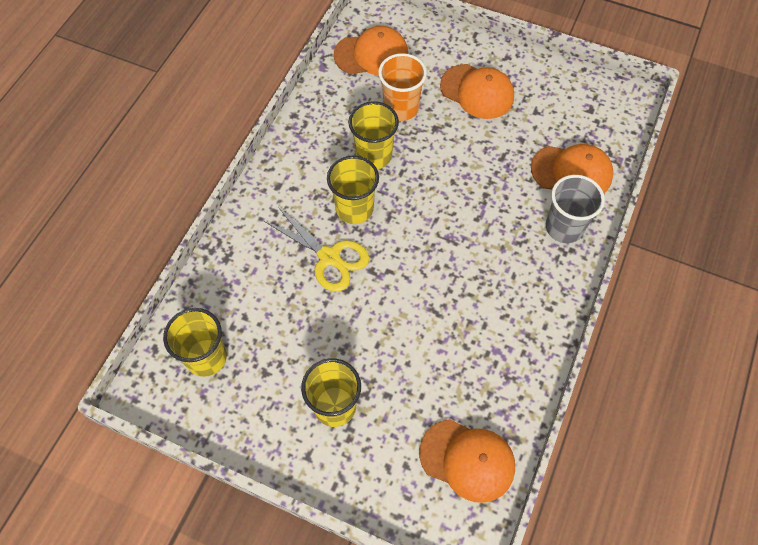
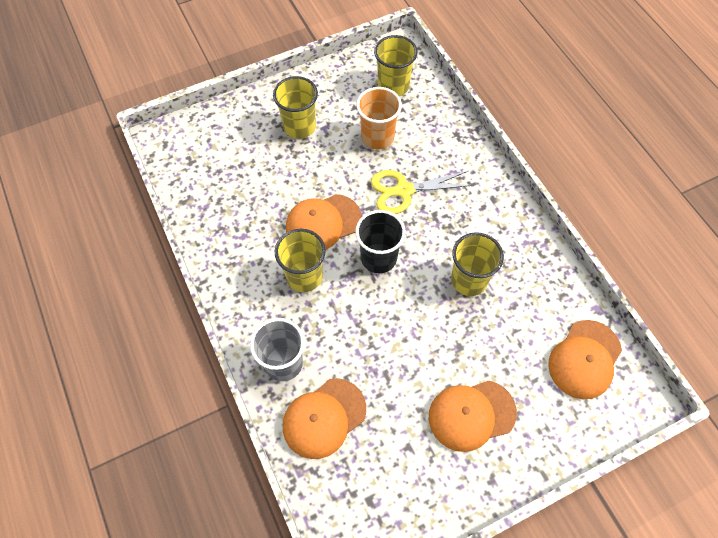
camera: 130 degrees right, 0 degrees up
yellow cup [327,156,379,224] -> yellow cup moved to [275,229,326,292]
orange cup [378,53,427,121] -> orange cup moved to [356,87,402,149]
orange cap [419,419,515,503] -> orange cap moved to [286,194,361,250]
none -> black cup [355,210,406,273]

